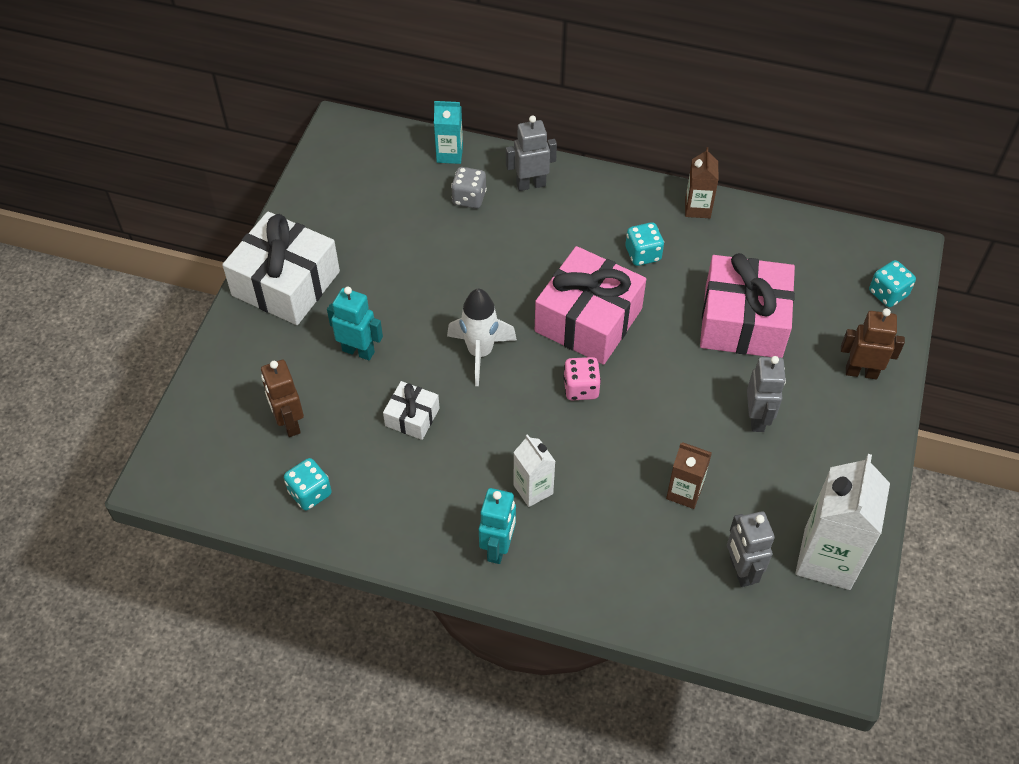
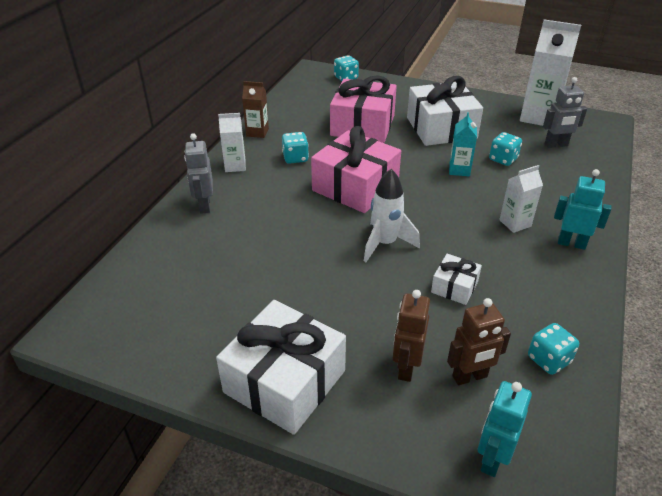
camera: 85 degrees left, 15 degrees down
turquoise robot [327,287,383,360] -> turquoise robot moved to [478,381,532,477]
turquoise carton [434,101,463,164] -> turquoise carton moved to [449,112,477,176]
grey dice [451,167,487,209] -> none
pink dice [563,357,601,400] -> none
brown carton [666,443,712,509] -> turquoise dice [489,132,522,166]
grey robot [747,356,786,432] -> white gift [407,76,483,146]
brown robot [841,308,905,379] -> brown robot moved to [393,290,430,382]
none -> white carton [218,113,246,172]

